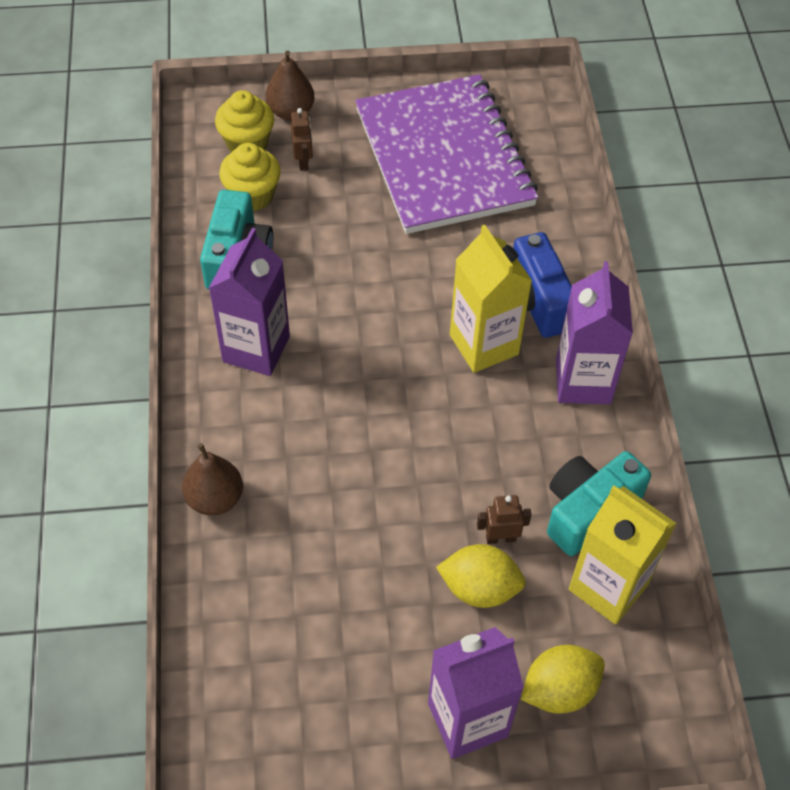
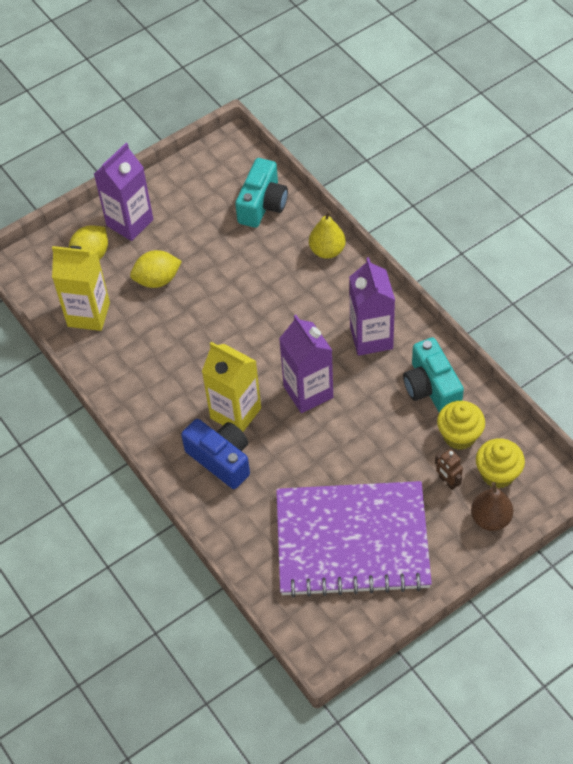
camera: 155 degrees right, 0 degrees up
brown pear [182,443,243,516] -> yellow pear [309,211,346,259]
purple notebook [355,74,538,234] -> purple notebook turned 45 degrees counterclockwise [276,481,432,598]
brown robot [477,495,532,544] -> none
turquoise camera [547,451,651,556] -> turquoise camera moved to [235,158,288,228]
purple carton [556,261,633,404] -> purple carton moved to [279,315,333,413]

